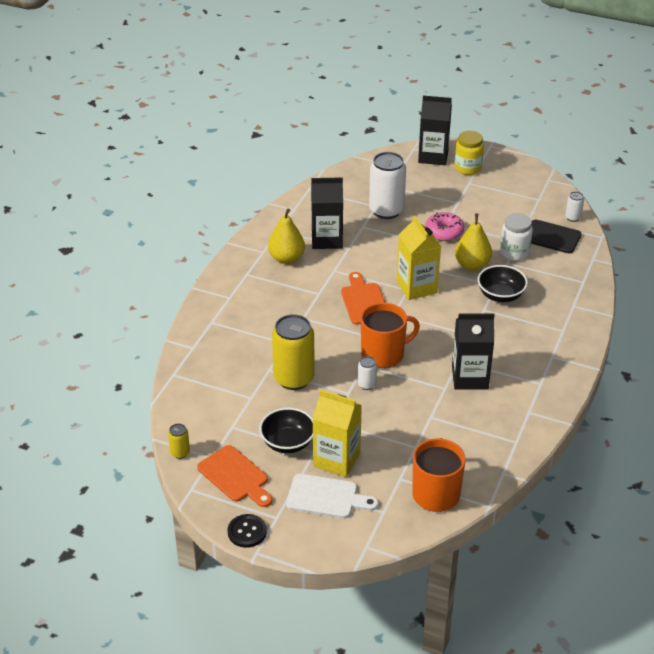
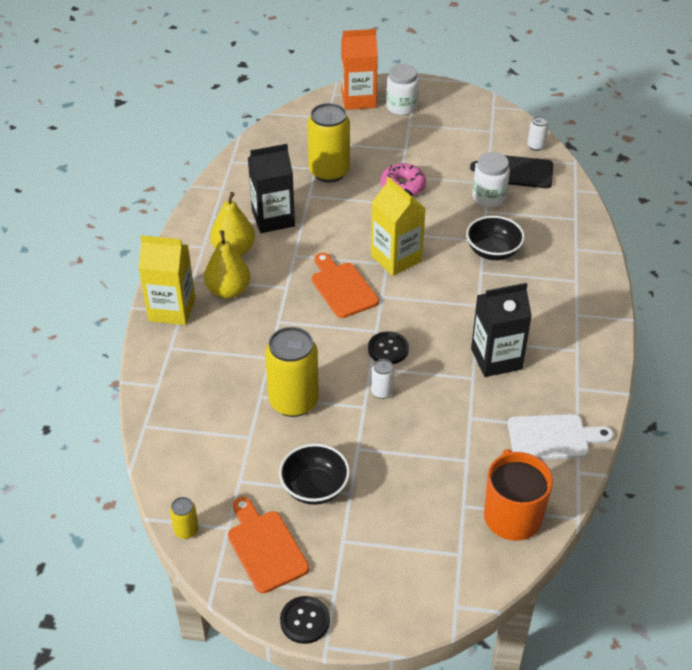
camera: 15 degrees left, 5 degrees up
orange cutting board [197,445,272,507] -> orange cutting board turned 150 degrees counterclockwise [228,497,309,593]
white cutting board [286,474,378,518] -> white cutting board moved to [508,414,614,460]
yellow carton [313,390,362,477] -> yellow carton moved to [138,235,195,325]
orange mug [361,303,420,368] -> black button [368,331,409,364]
white can [369,152,406,219] -> yellow can [307,103,350,182]
black carton [418,96,452,165] -> orange carton [341,29,378,110]
yellow jar [455,131,484,175] -> white jar [386,64,419,115]
yellow pear [455,213,492,271] -> yellow pear moved to [204,230,250,299]

